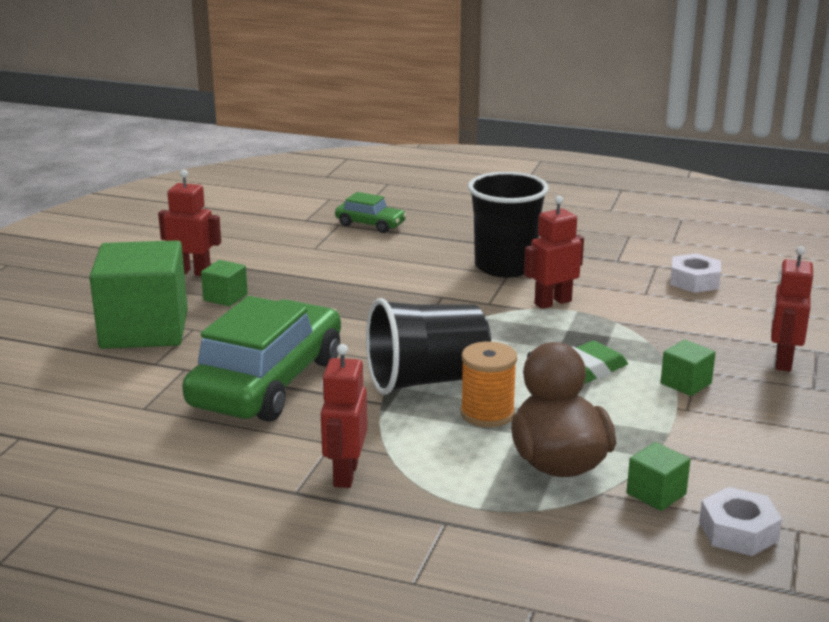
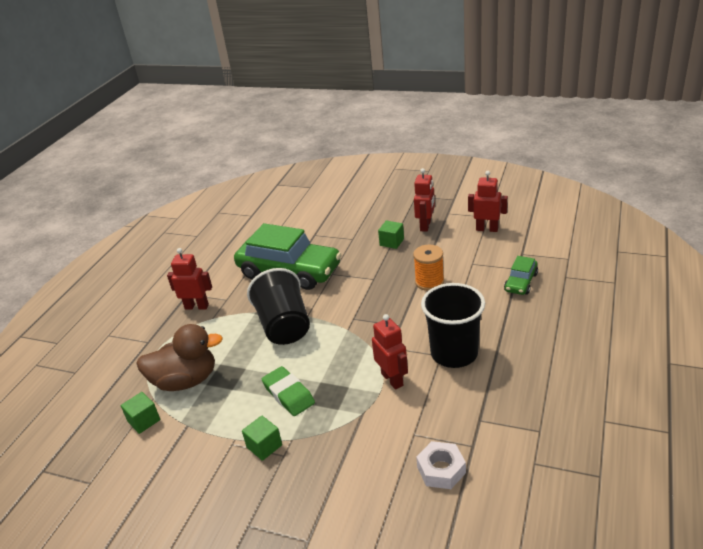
camera: 95 degrees right, 10 degrees up
green cube [89,240,188,349] -> none
orange spool [461,342,517,427] -> orange spool moved to [413,245,444,291]
white nut [699,487,782,556] -> none
red robot [771,246,813,372] -> red robot moved to [468,171,508,232]

